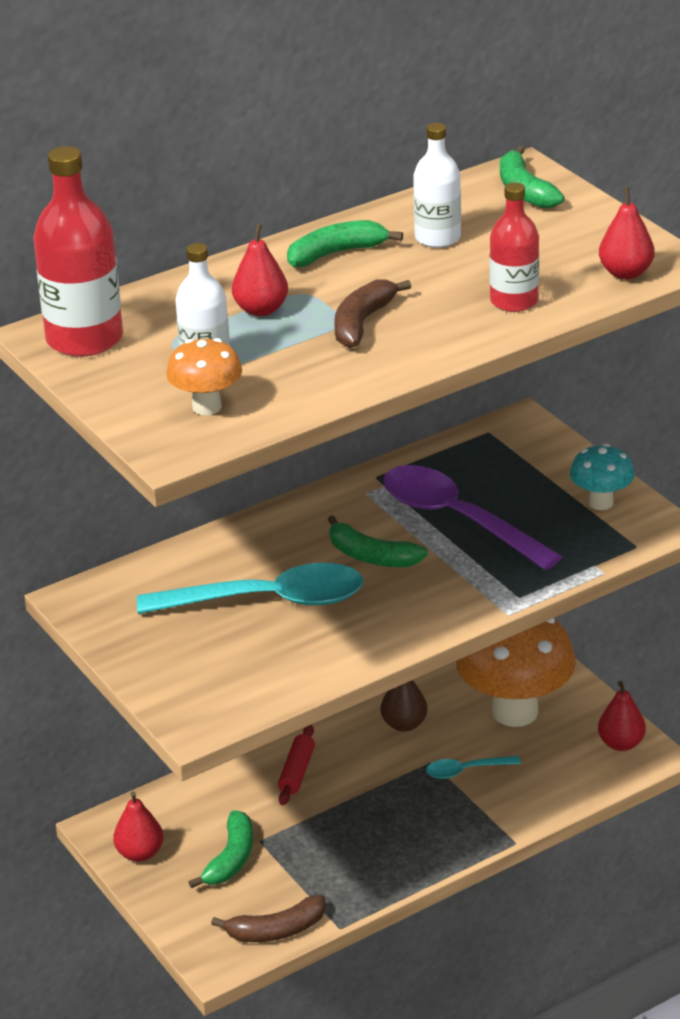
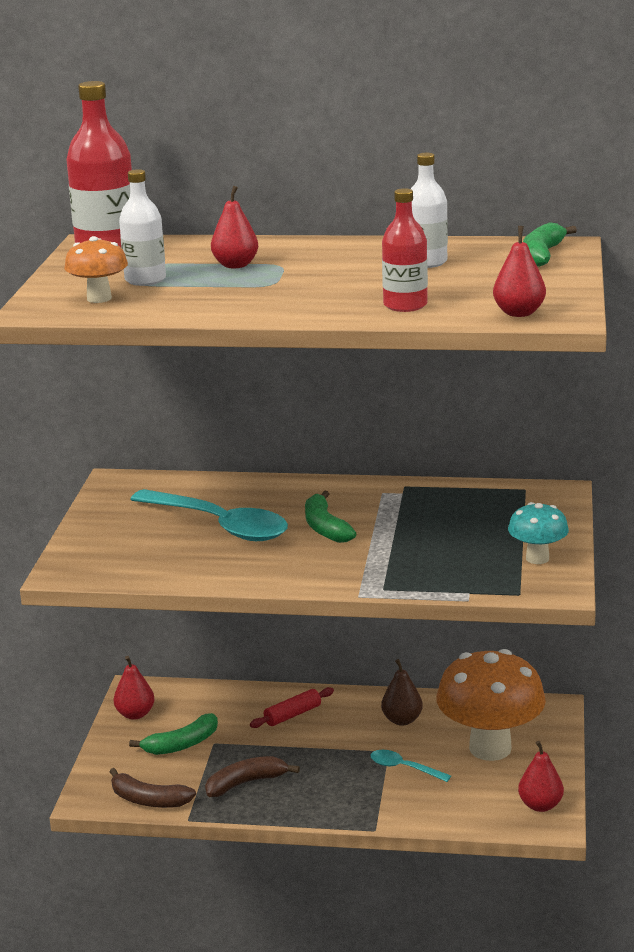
camera: 40 degrees right, 10 degrees down
green banana [287,220,403,267] -> none
brown banana [334,279,411,348] -> brown banana moved to [205,756,300,797]
purple spoon [383,465,563,570] -> none

